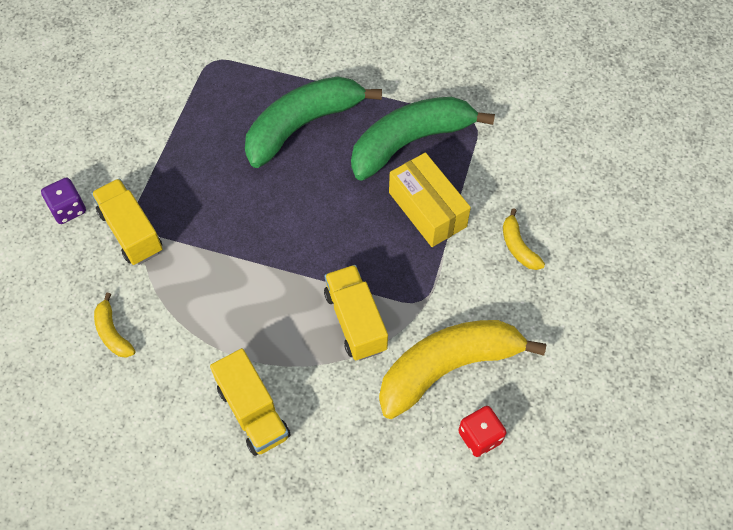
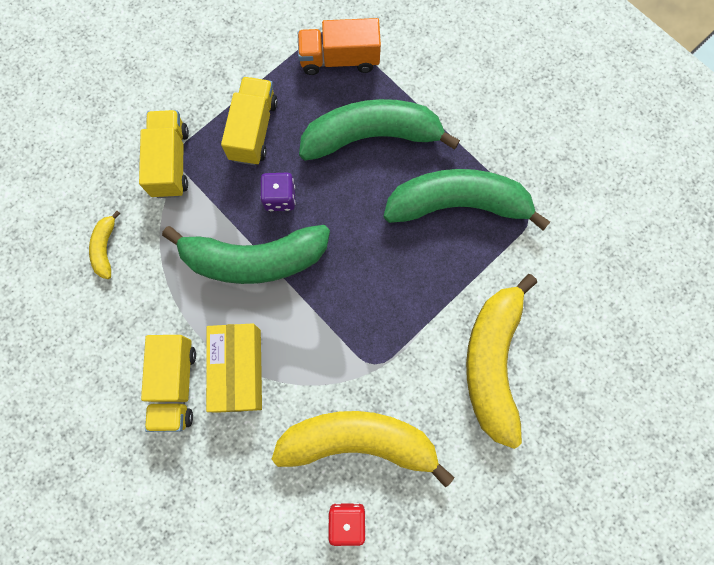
camera: 30 degrees right, 15 degrees up
purple dice [41,178,86,224] -> purple dice moved to [260,173,295,211]
yellow truck [324,265,388,361] -> yellow truck moved to [221,77,278,165]
yellow box [389,153,471,247] -> yellow box moved to [206,323,262,413]
yellow banana [503,208,545,270] -> yellow banana [466,274,537,449], size x2.30
none -> green banana [162,225,330,284]
none -> orange truck [298,18,381,75]

